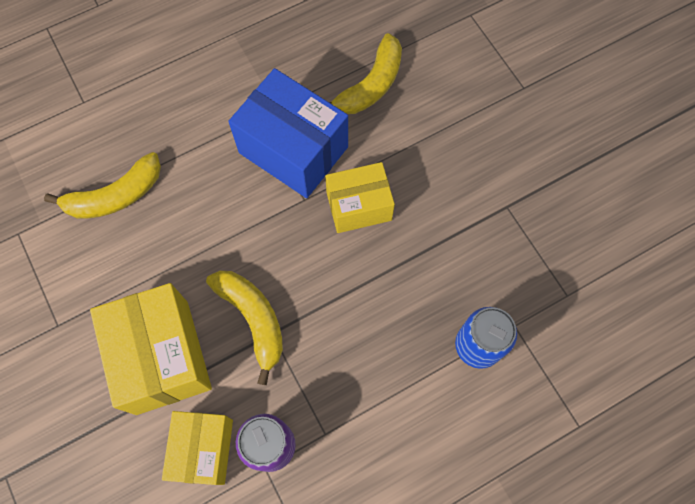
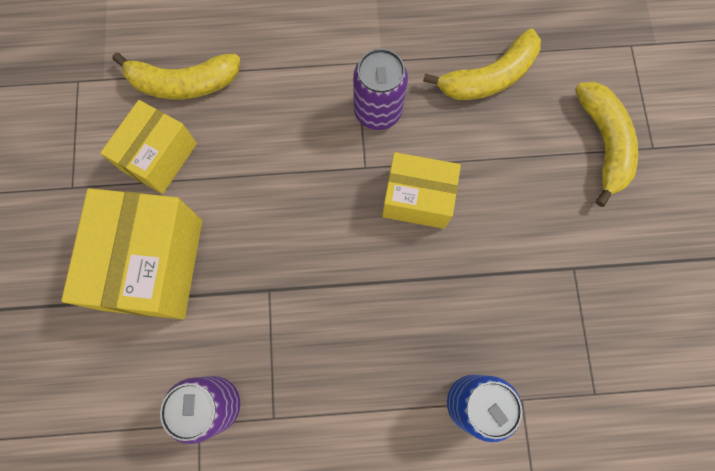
camera: 25 degrees right, 5 degrees up
yellow box [162,411,233,485] -> yellow box moved to [100,100,197,194]
yellow banana [206,271,283,385] -> yellow banana moved to [575,82,638,207]
blue box [228,68,348,198] -> purple can [353,48,408,130]

